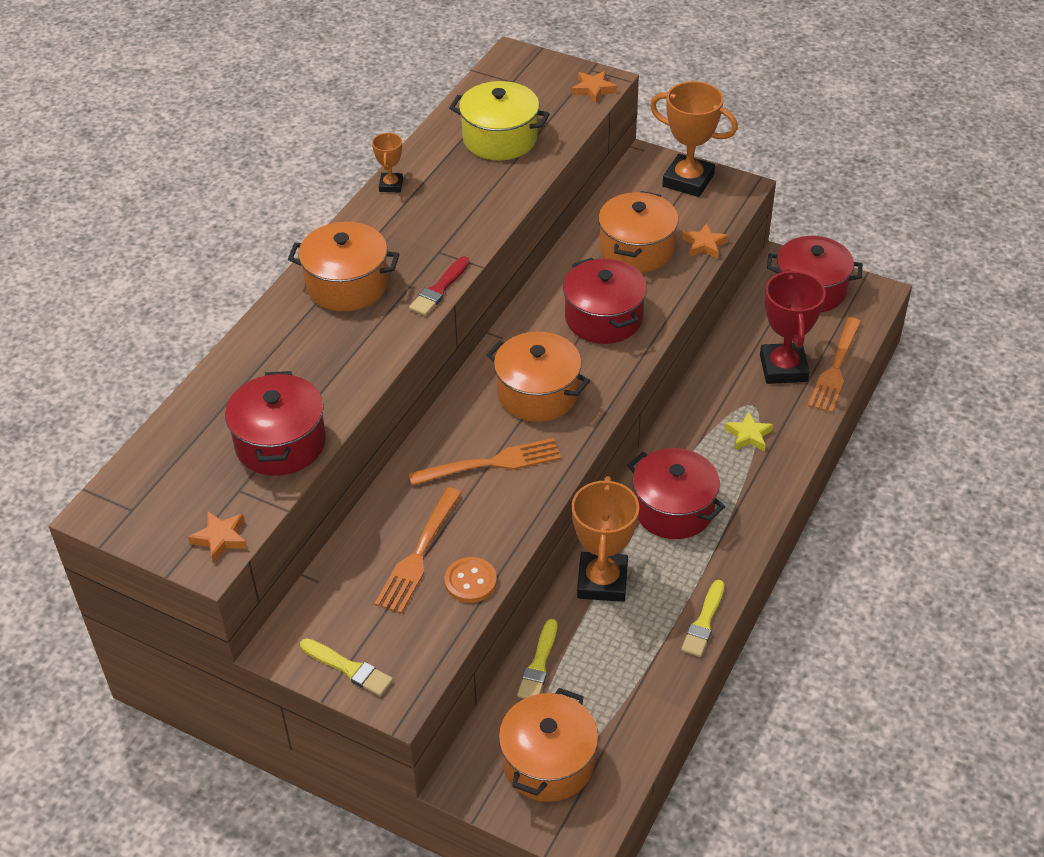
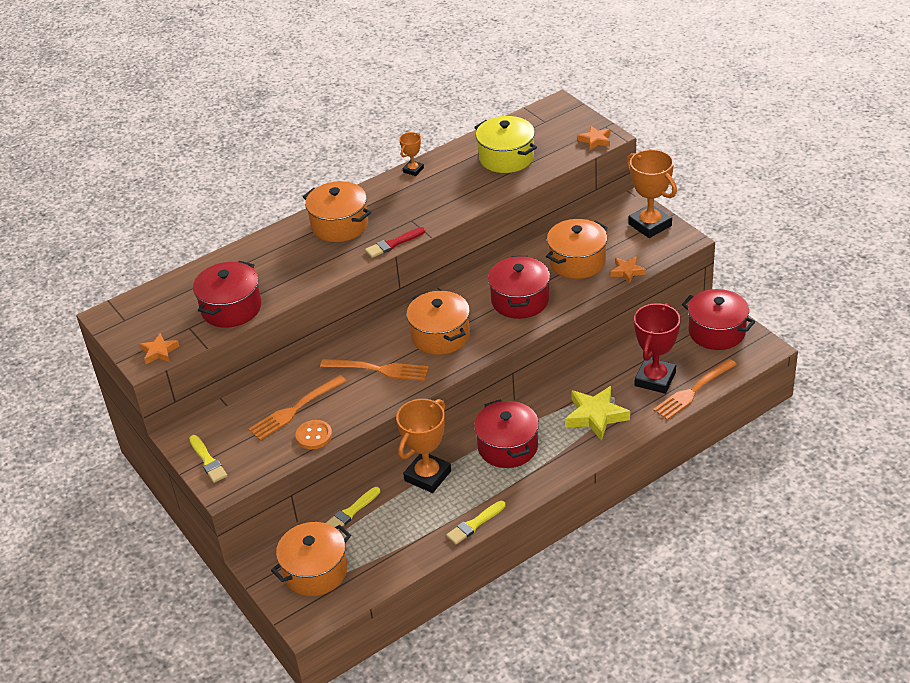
camera: 30 degrees right, 5 degrees down
yellow star [725,411,773,451] -> yellow star [565,386,630,441], size x1.78

